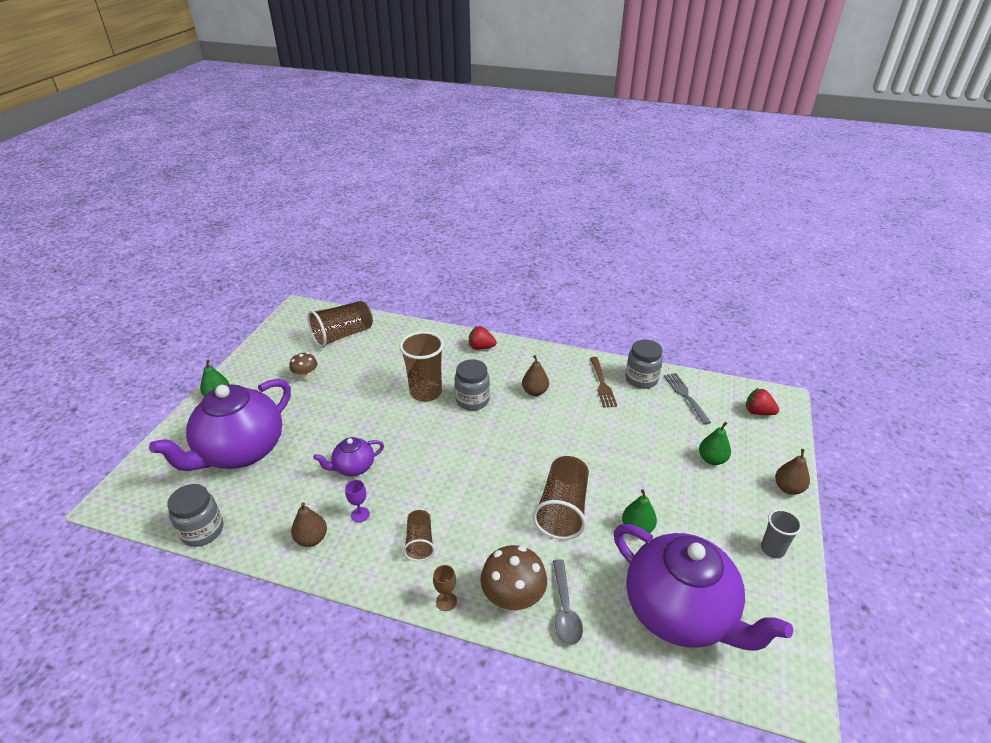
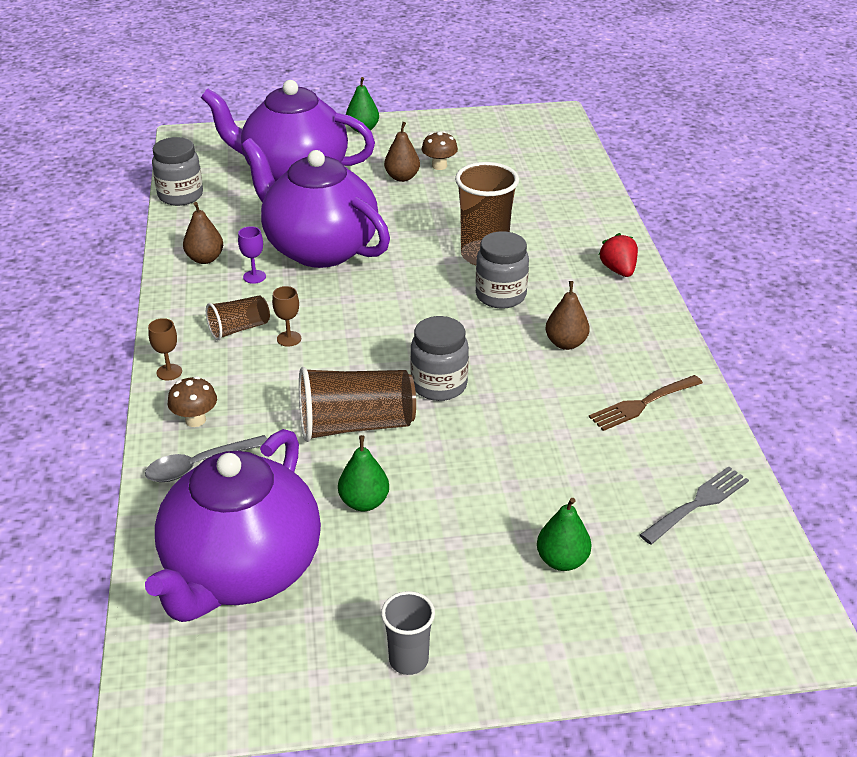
camera: 65 degrees right, 0 degrees up
brown cup [308,301,373,348] -> none
purple teapot [313,437,384,476] -> purple teapot [241,138,390,268], size x2.17
brown mushroom [480,545,547,612] -> brown mushroom [168,376,217,427], size x0.59
grey jar [626,339,663,389] -> grey jar moved to [410,316,469,401]
red strawberry [746,388,779,415] -> none
brown pear [775,449,810,495] -> brown pear moved to [384,122,420,182]
none -> brown goblet [272,286,301,347]

